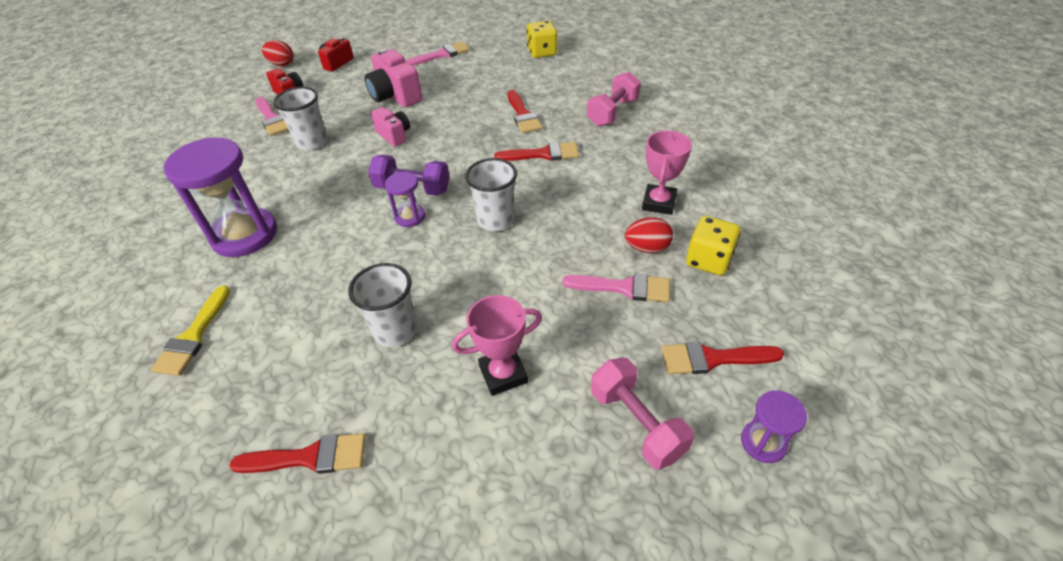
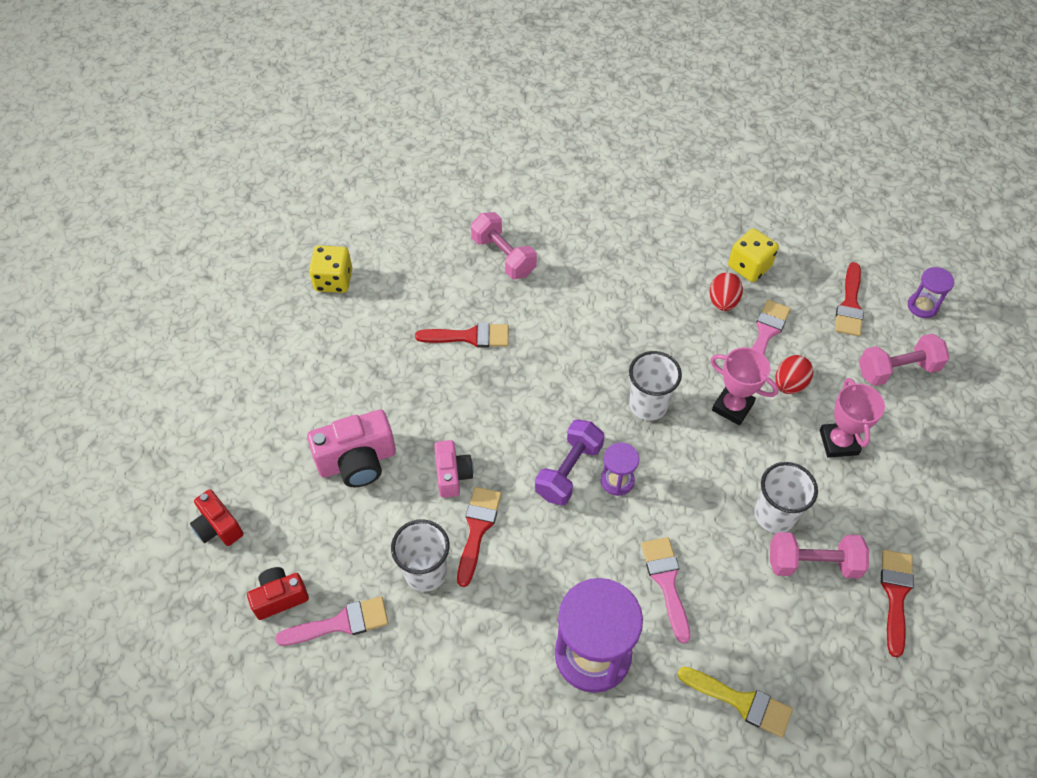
camera: 75 degrees left, 10 degrees up
red egg [262,40,294,66] -> red egg moved to [775,355,813,394]
pink camera [371,107,410,147] -> pink camera turned 105 degrees clockwise [434,440,473,498]
pink brush [405,42,470,66] -> pink brush moved to [641,537,690,644]
red brush [494,142,579,161] -> red brush moved to [457,487,501,587]
pink trophy [642,131,692,215] -> pink trophy moved to [710,347,778,425]
none -> pink dumbbell [770,532,869,579]

